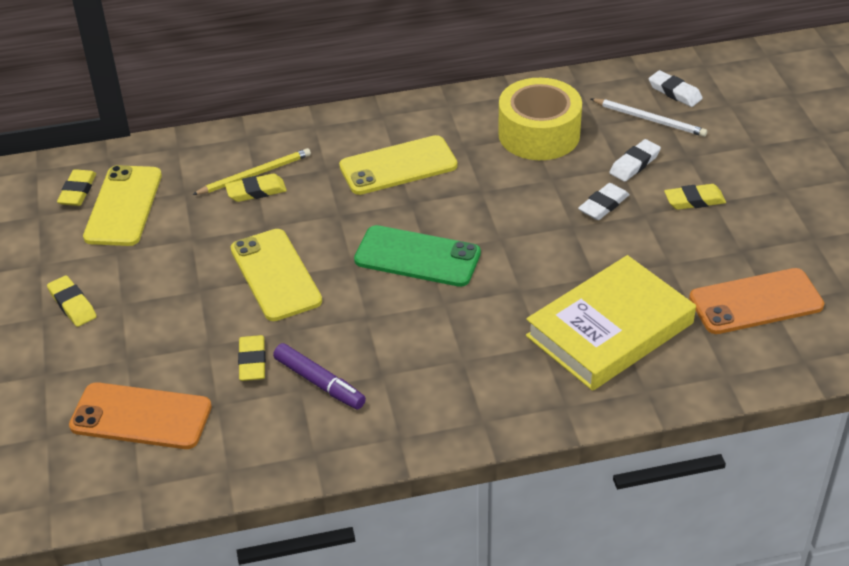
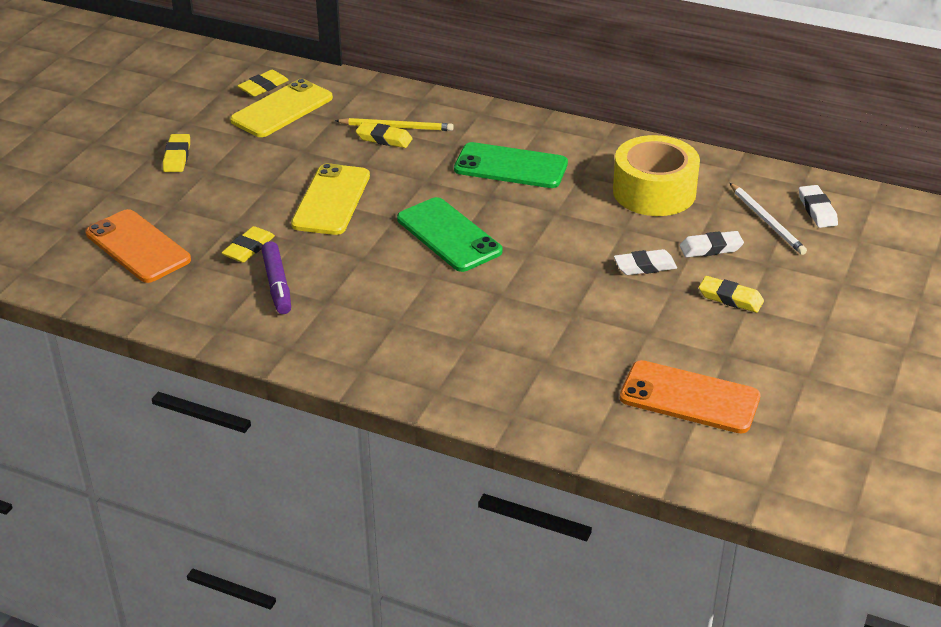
camera: 35 degrees right, 5 degrees down
yellow phone [339,135,458,195] -> green phone [454,142,568,188]
yellow book [526,255,696,391] -> none

